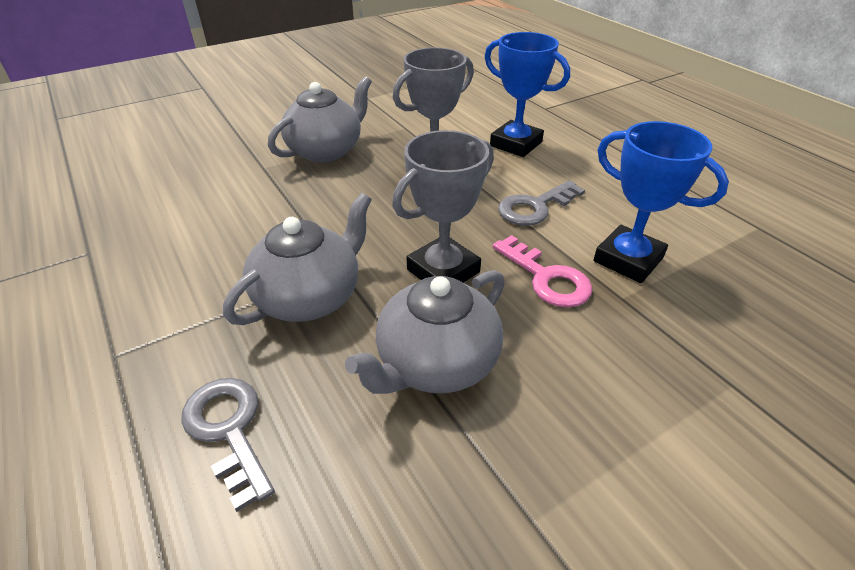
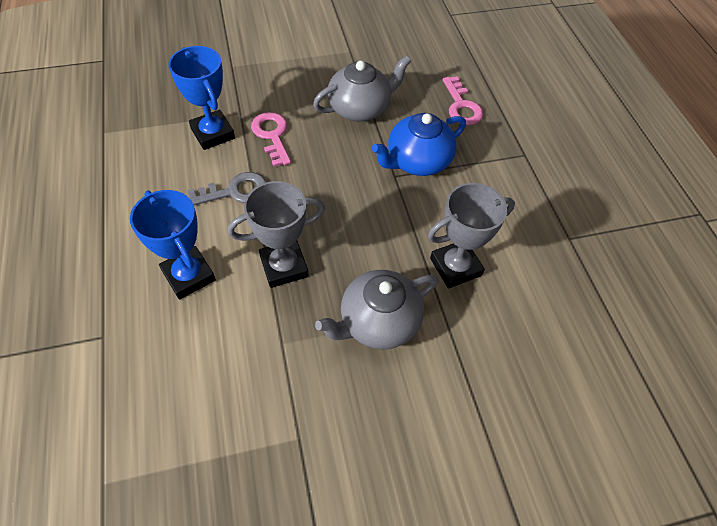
camera: 165 degrees left, 15 degrees up
grey key [181,378,275,512] -> pink key [443,76,483,125]
grey teapot [223,193,372,325] -> blue teapot [372,113,466,176]
grey trophy [392,130,494,283] -> grey trophy moved to [428,183,515,289]

